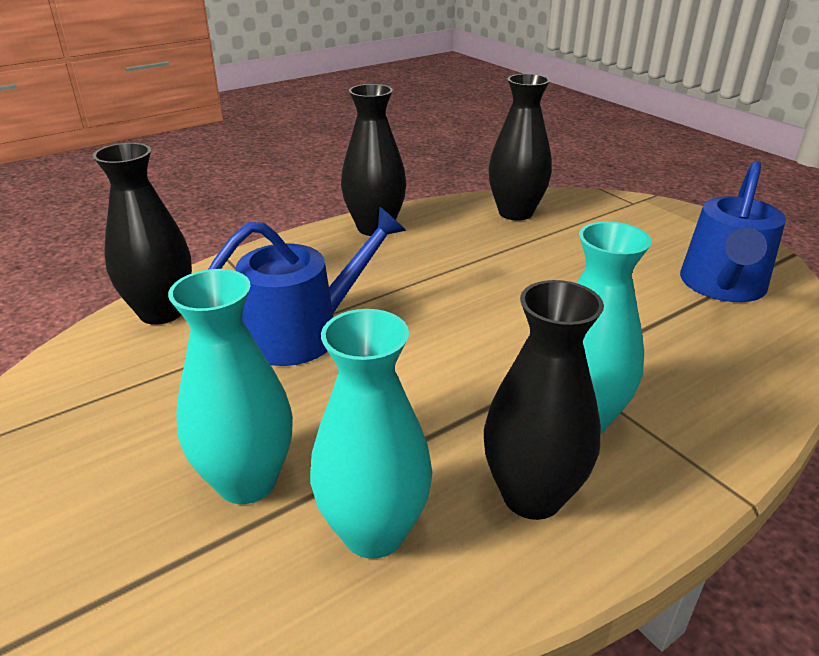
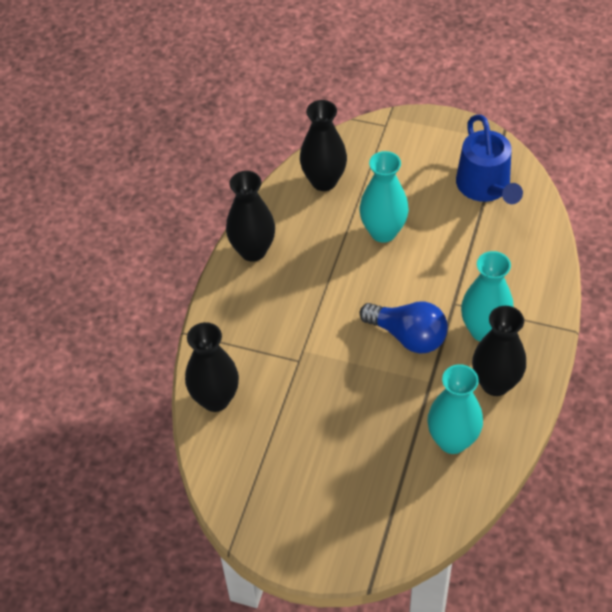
camera: 35 degrees left, 20 degrees up
turquoise vase [168,269,293,504] -> turquoise vase moved to [359,151,409,243]
blue watering can [208,207,406,366] -> none
none -> blue light bulb [359,302,448,354]

